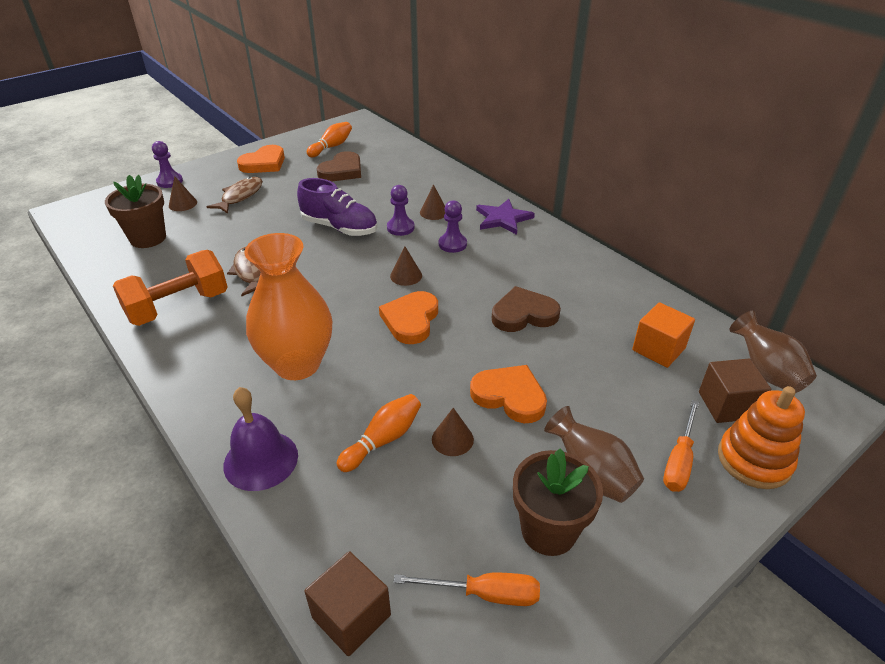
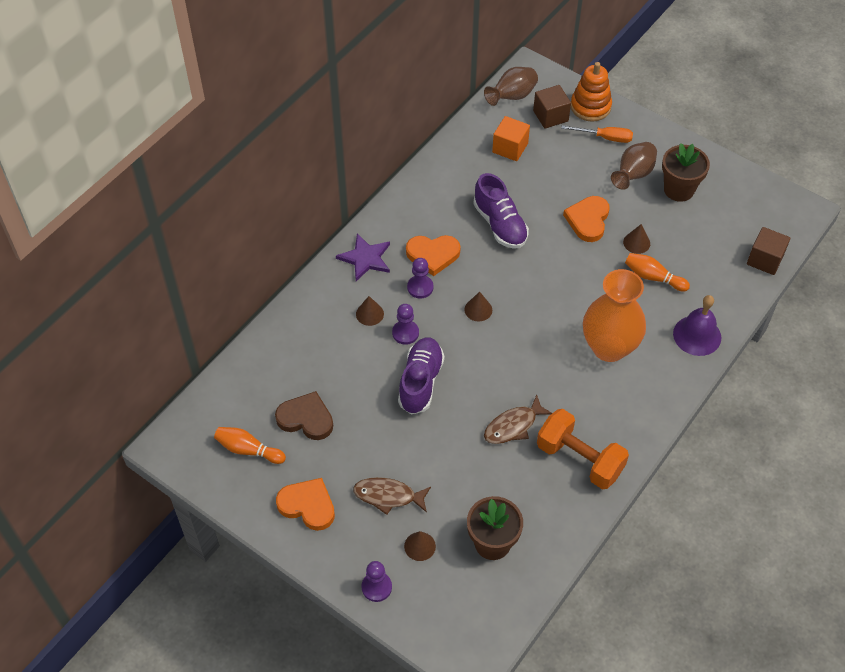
camera: 105 degrees left, 15 degrees up
orange heart [379,291,438,344] -> orange heart moved to [406,235,460,276]
orange screwdriver [394,573,540,606] -> none
brown heart [492,286,561,332] -> purple shoe [473,173,529,249]

